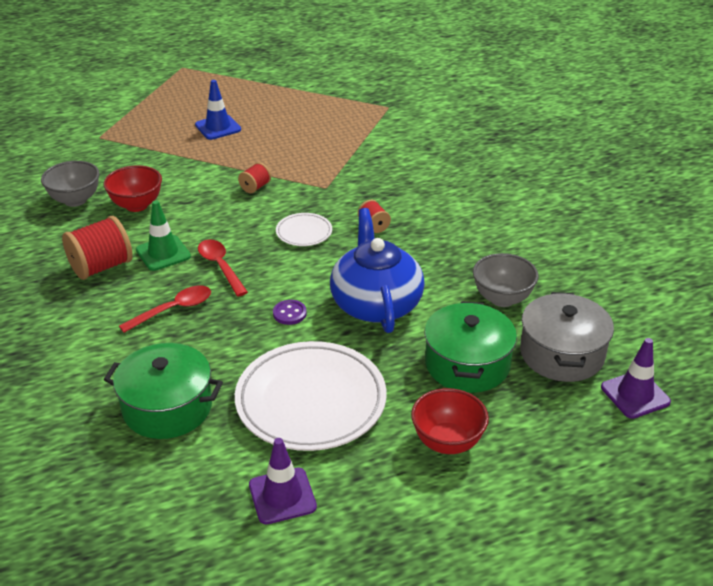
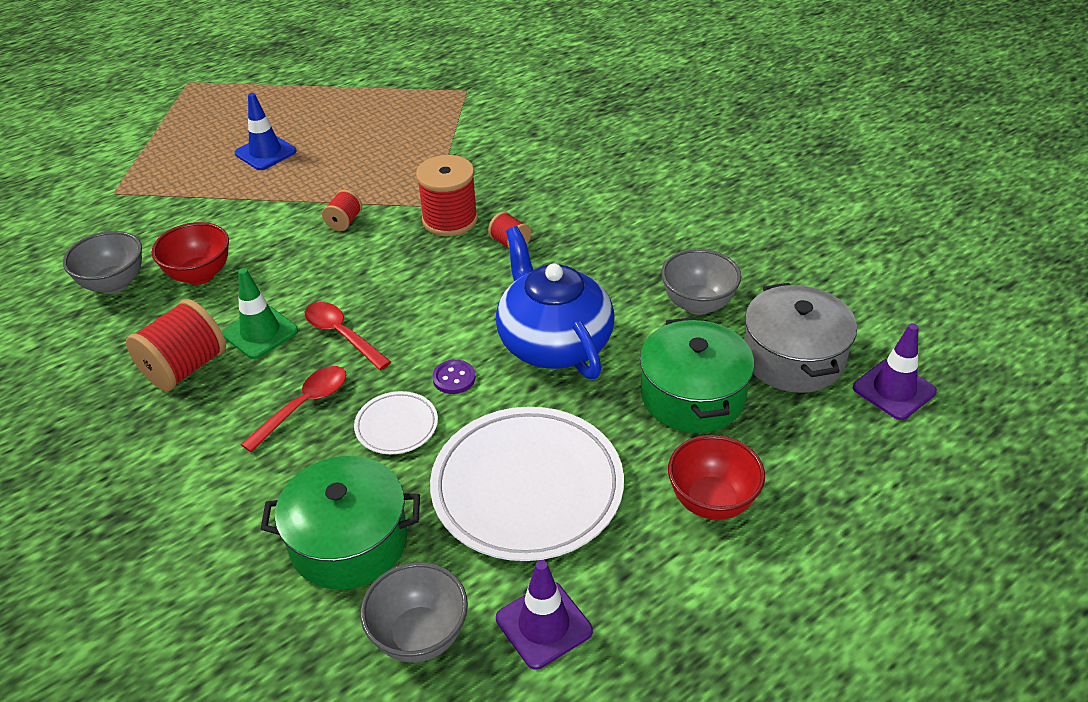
camera: 15 degrees left, 5 degrees up
white plate [276,213,332,246] -> white plate moved to [354,391,438,454]
none -> grey bowl [360,562,468,663]
none -> red spool [416,155,478,236]

